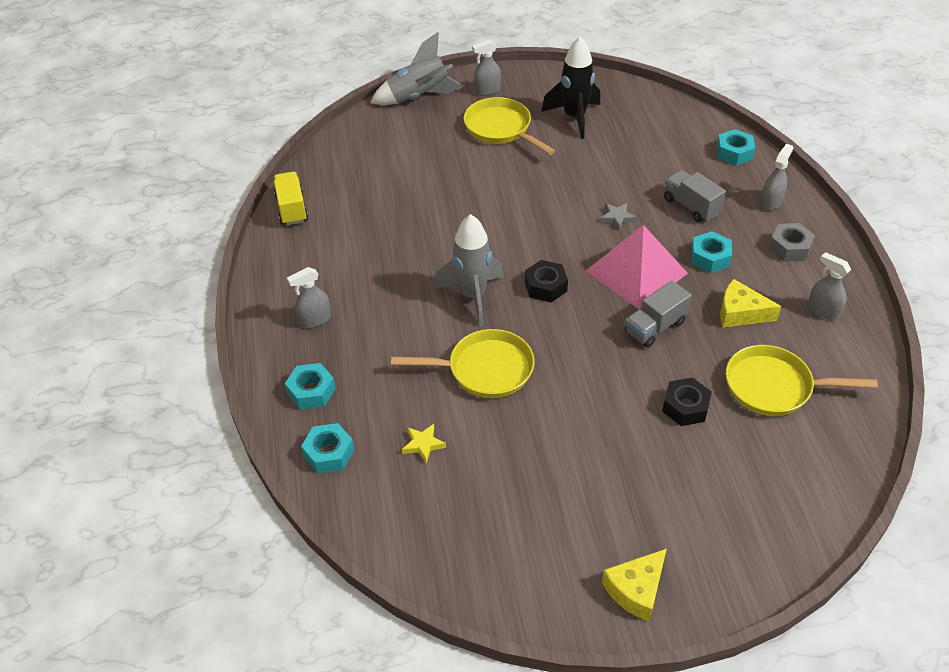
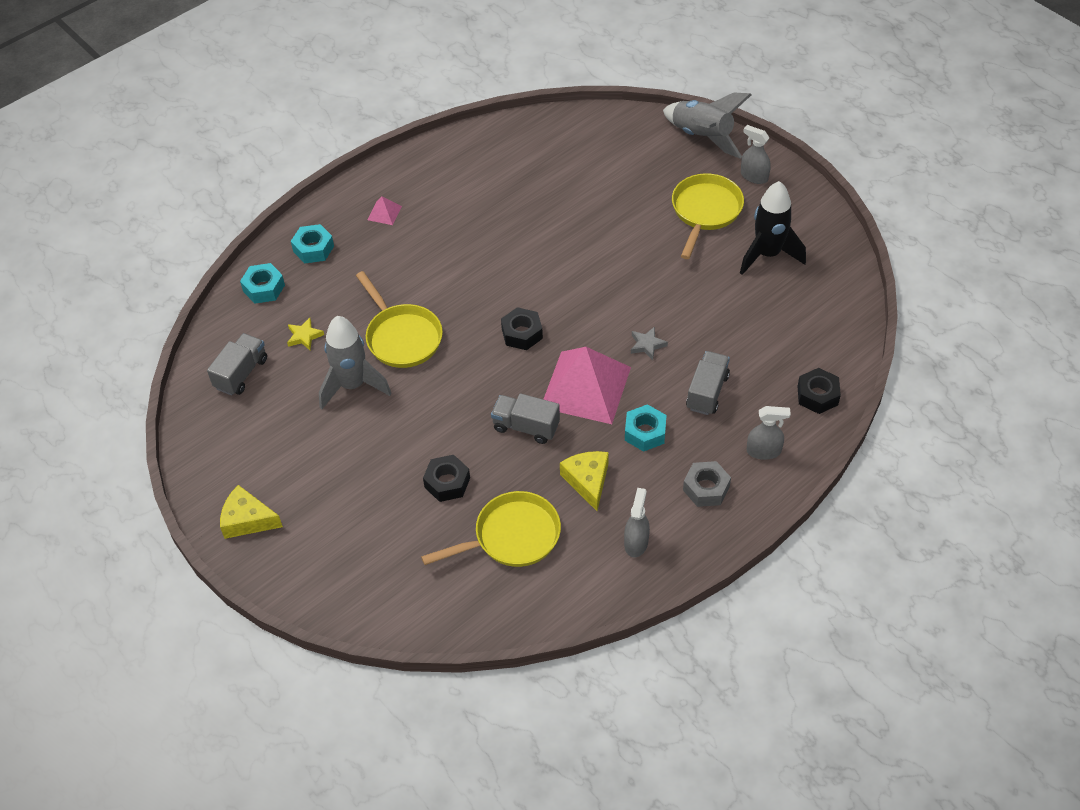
camera: 60 degrees right, 5 degrees up
yellow truck [274,172,308,225] -> none
grey spray bottle [287,267,331,328] -> pink pyramid [367,196,402,225]
grey rocket [434,214,504,326] -> grey rocket moved to [319,316,392,409]
turquoise nut [716,129,755,166] -> black nut [797,368,841,414]
yellow pan [726,345,878,416] -> yellow pan turned 90 degrees clockwise [421,491,561,567]
none -> grey truck [207,333,267,396]

